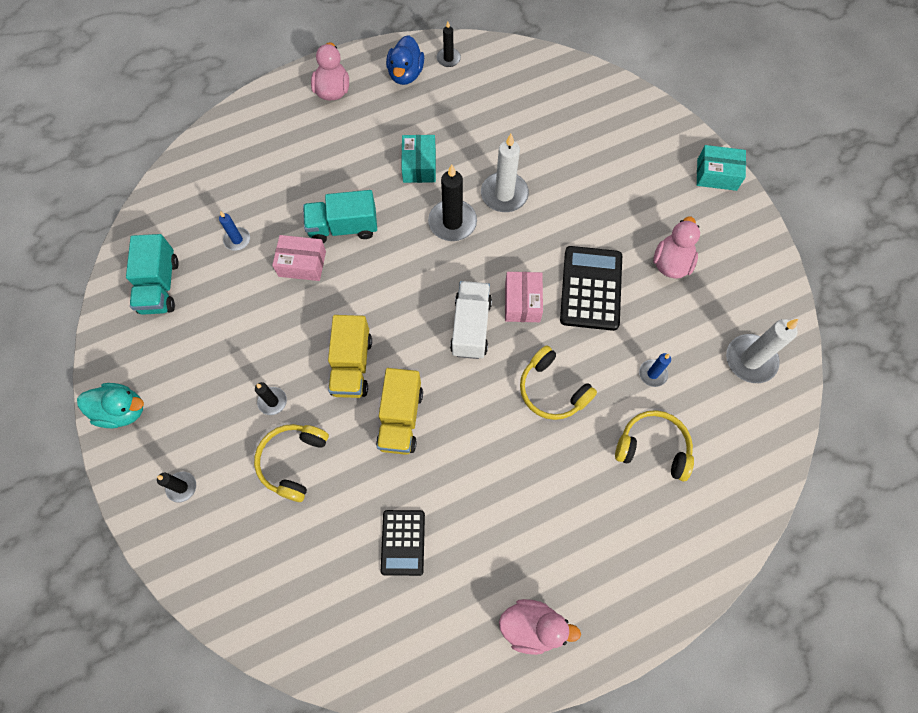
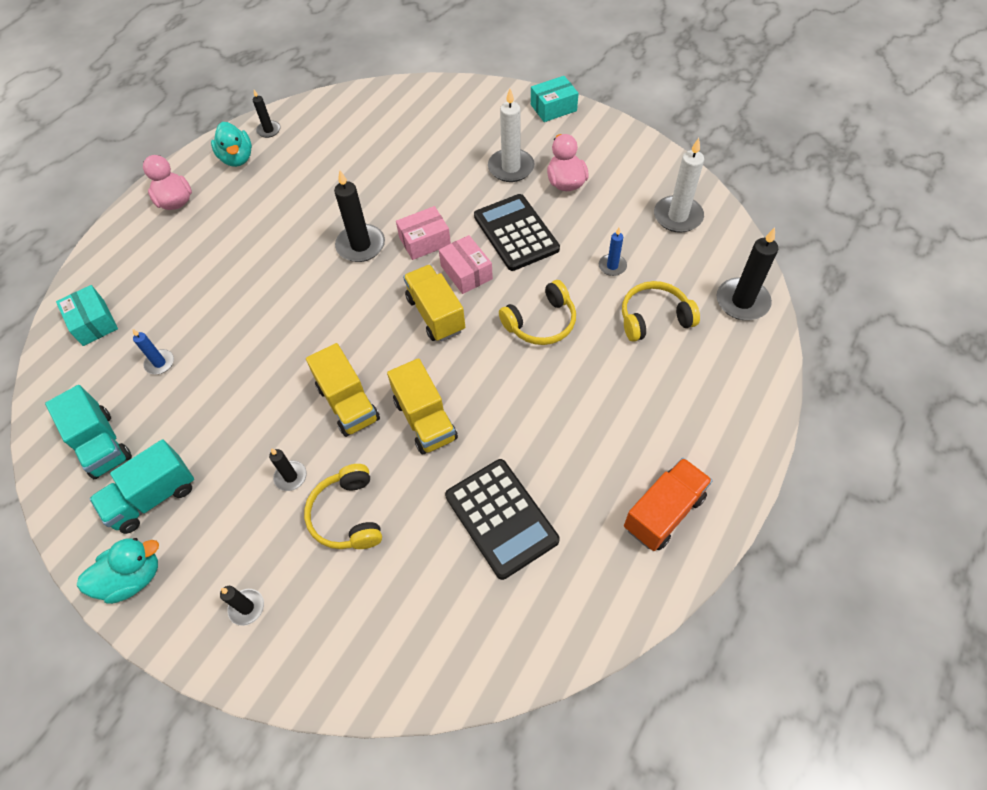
camera: 30 degrees left, 10 degrees down
pink box [272,235,326,281] -> pink box moved to [396,206,451,260]
turquoise truck [303,190,377,243] -> turquoise truck moved to [89,439,194,534]
black calculator [381,510,425,576] -> black calculator [445,459,560,580], size x1.56
blue duck [386,35,424,85] -> turquoise duck [211,122,252,167]
turquoise box [401,135,436,183] -> turquoise box moved to [56,285,118,346]
white truck [450,281,492,359] -> yellow truck [403,265,465,342]
white candle [481,134,529,212] -> white candle moved to [488,89,535,182]
pink duck [499,599,581,655] -> orange truck [624,458,712,551]
yellow headphones [520,345,597,420] -> yellow headphones turned 45 degrees counterclockwise [499,280,576,345]
none -> black candle [717,227,778,320]

